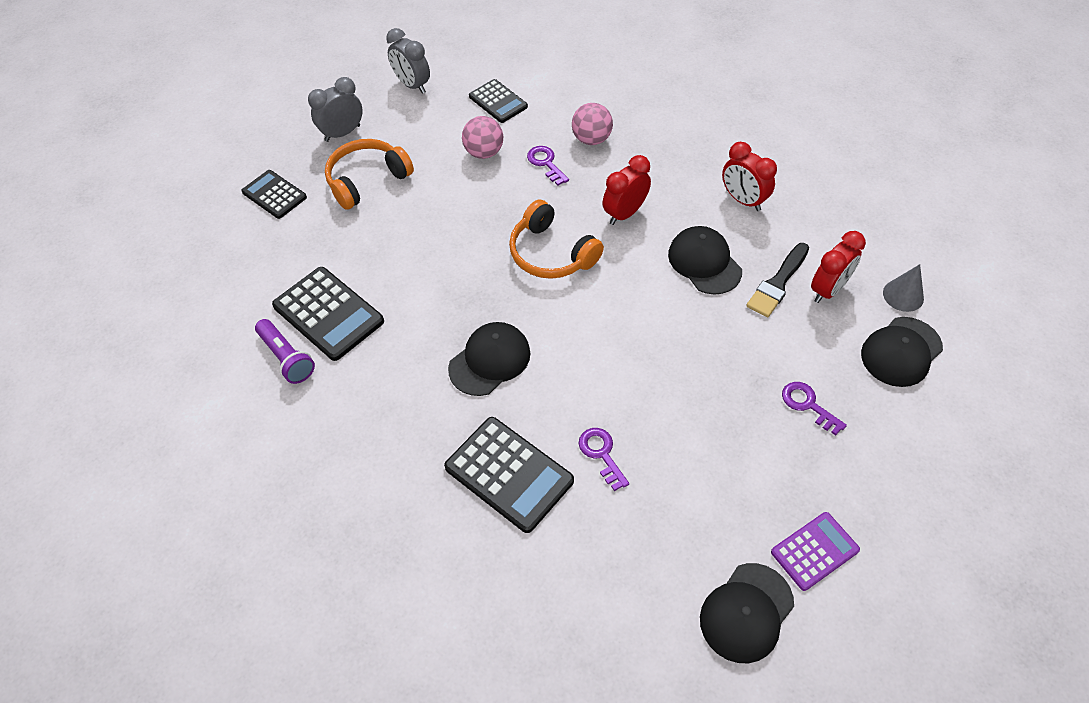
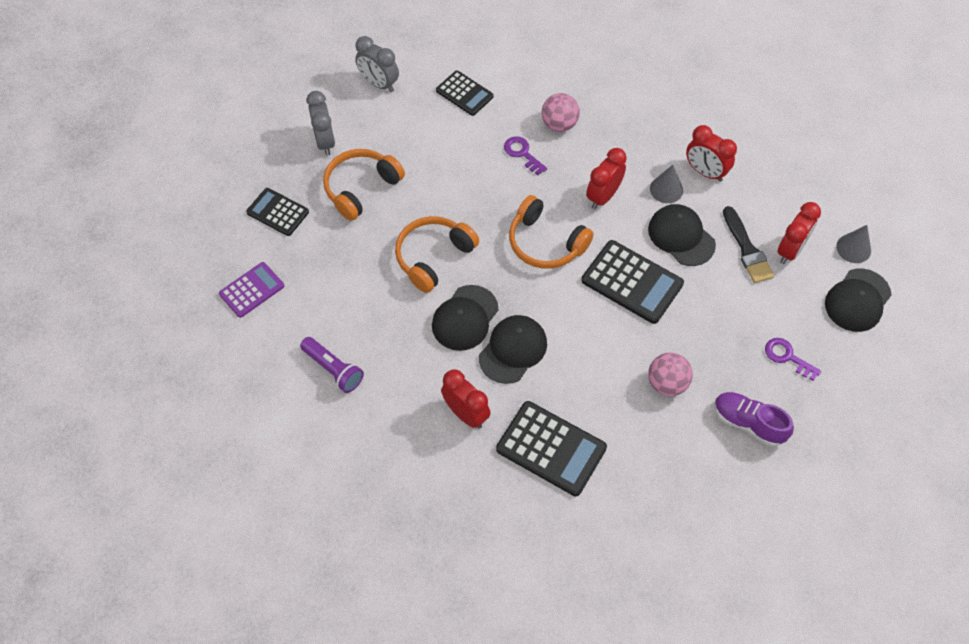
camera: 10 degrees left, 5 degrees up
black calculator [272,267,384,361] -> black calculator moved to [581,240,684,324]
grey clock [308,77,363,142] -> grey clock turned 120 degrees clockwise [306,91,335,156]
pink ball [462,116,503,159] -> pink ball moved to [648,352,693,396]
purple key [578,428,629,491] -> none
black cap [700,563,794,663] -> black cap moved to [432,285,498,351]
black brush [746,243,809,317] -> black brush turned 45 degrees counterclockwise [723,206,774,283]
purple calculator [771,512,860,591] -> purple calculator moved to [219,262,284,318]
none -> orange headphones [395,216,479,293]
none -> red clock [441,369,490,429]
none -> grey cone [650,165,683,203]
none -> purple shoe [714,392,794,447]

